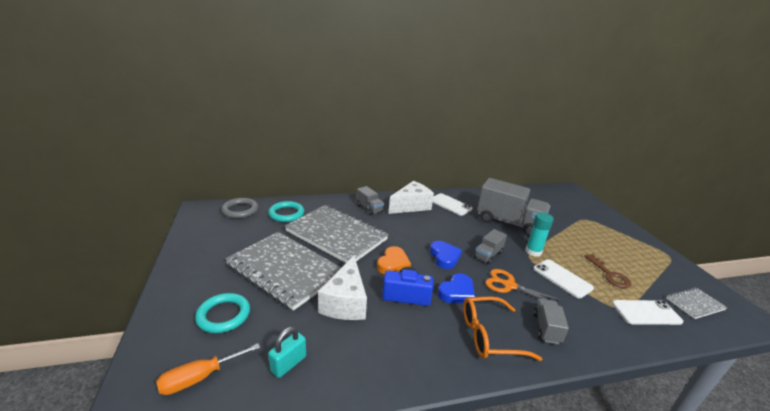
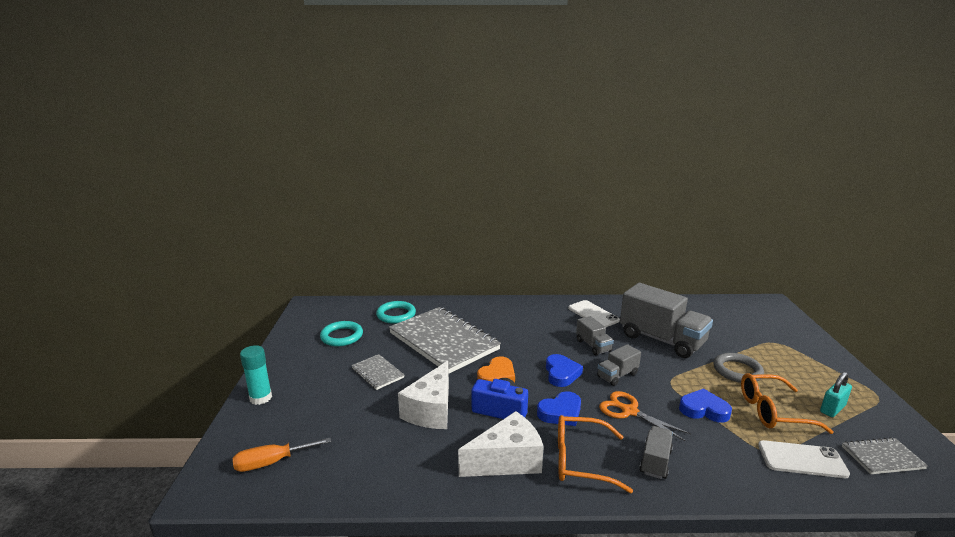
camera: 15 degrees right, 5 degrees down
turquoise ring [195,293,250,333] -> turquoise ring moved to [320,321,363,346]
grey ring [221,198,258,218] -> grey ring moved to [713,353,764,383]
grey notebook [225,232,342,311] -> grey notebook [351,354,404,390], size x0.45
turquoise padlock [268,327,306,378] -> turquoise padlock moved to [820,372,852,417]
grey truck [356,186,384,215] -> grey truck moved to [576,316,614,355]
white cheese [389,181,434,214] -> white cheese moved to [458,411,544,477]
turquoise glue stick [525,212,554,257] -> turquoise glue stick moved to [240,345,272,405]
white phone [533,259,594,298] -> blue heart [679,388,732,423]
brown key [584,254,631,288] -> orange glasses [741,373,834,434]

